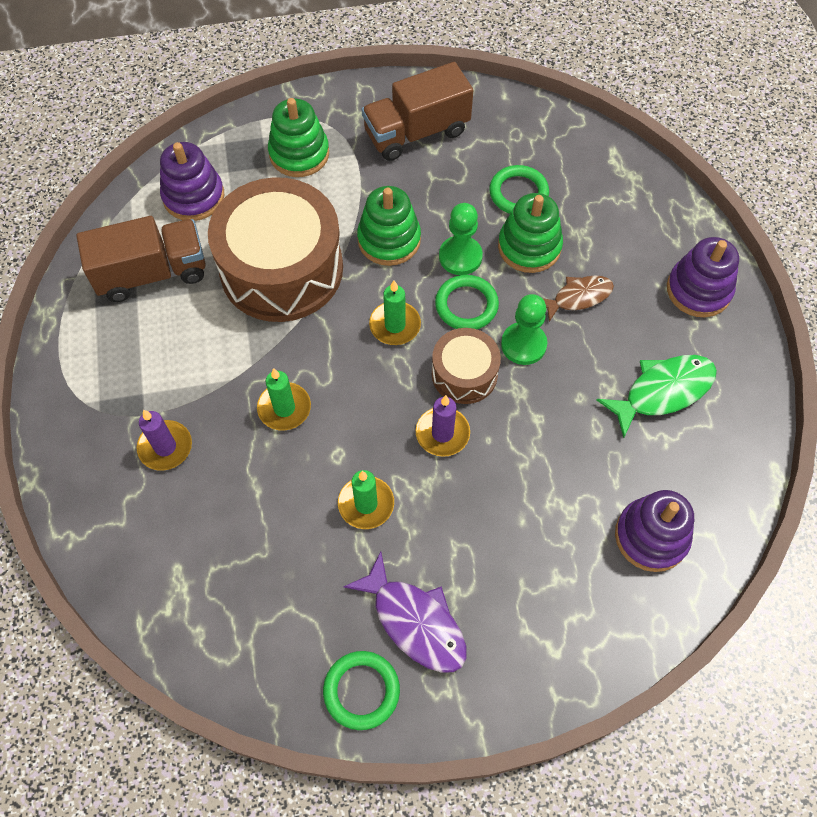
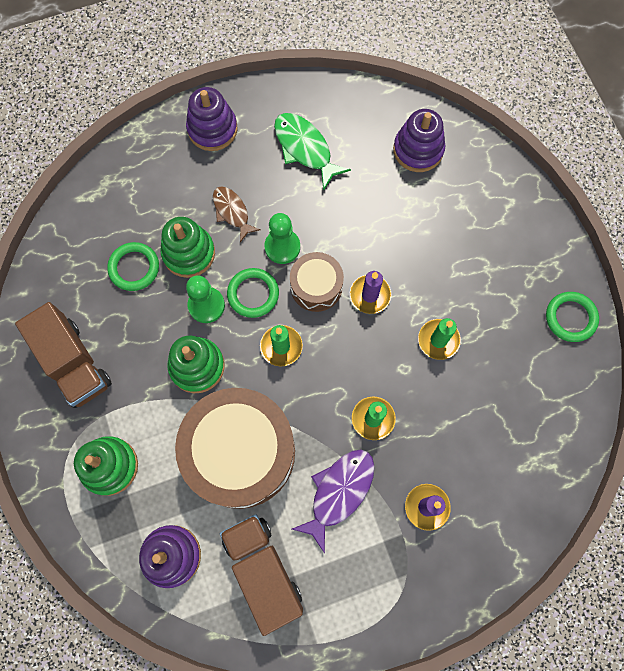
camera: 100 degrees left, 10 degrees up
purple fish [343,552,467,673] -> purple fish moved to [292,450,375,554]

